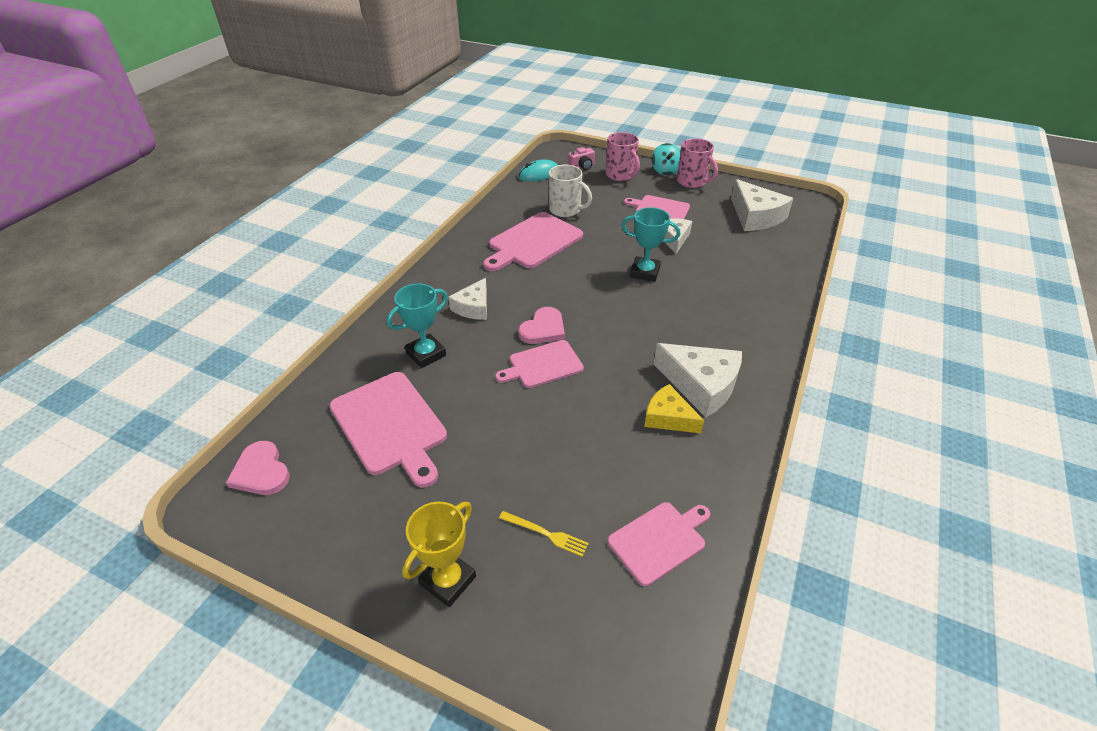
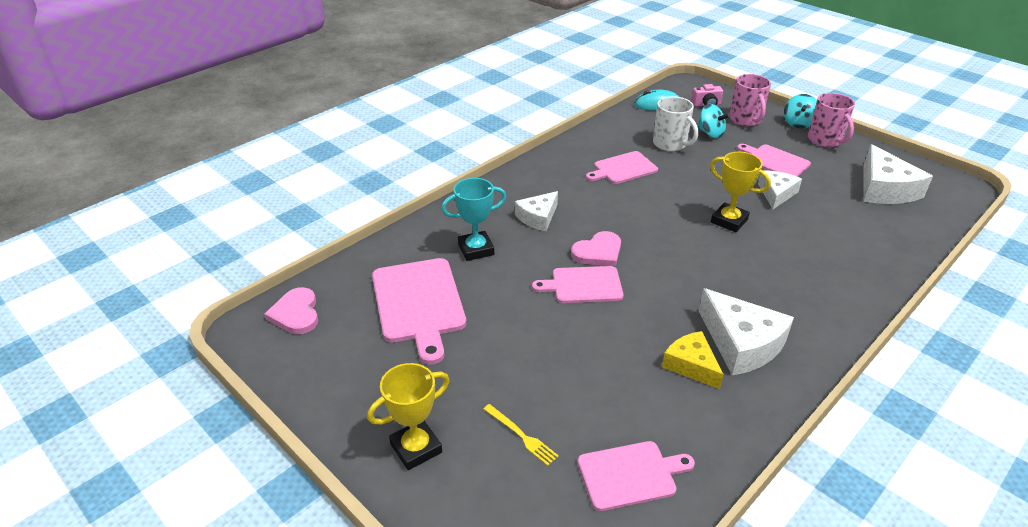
camera: 20 degrees right, 5 degrees down
pink cutting board [483,212,583,271] -> pink cutting board [586,151,658,184], size x0.63
turquoise trophy [621,207,680,282] -> yellow trophy [710,152,771,232]
none -> turquoise spinning top [697,104,730,138]

